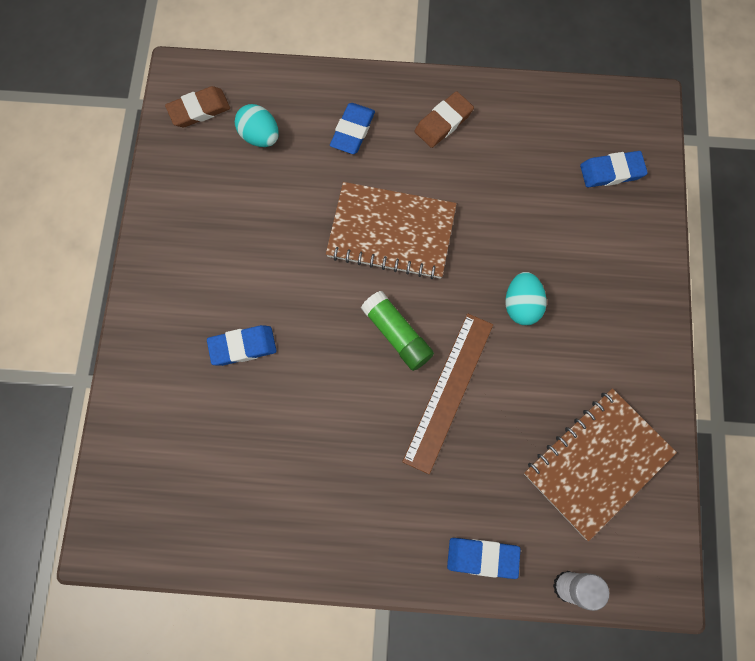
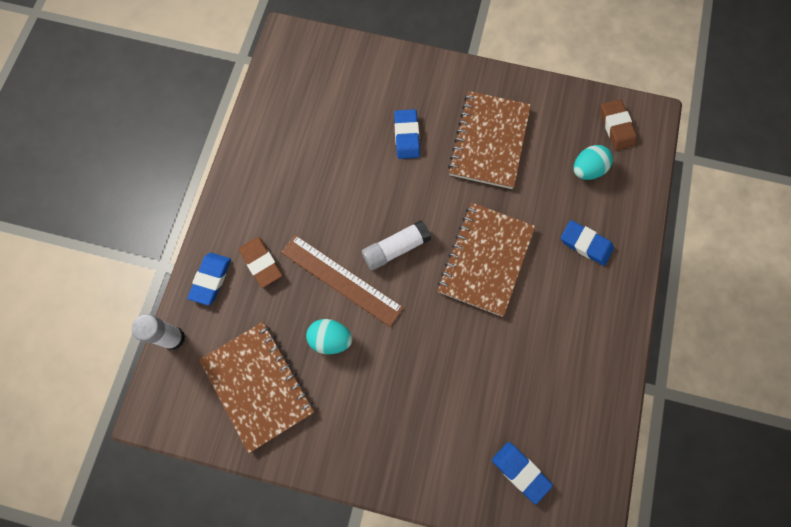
camera: 100 degrees right, 0 degrees up
green glue stick [361,291,434,371] -> white glue stick [362,220,431,270]
brown eraser [414,91,474,148] -> brown eraser moved to [239,237,282,288]
turquoise egg [505,272,547,325] -> turquoise egg moved to [306,319,352,354]
blue eraser [580,151,648,188] -> blue eraser turned 45 degrees counterclockwise [492,442,553,504]
none -> brown notebook [448,91,531,189]

